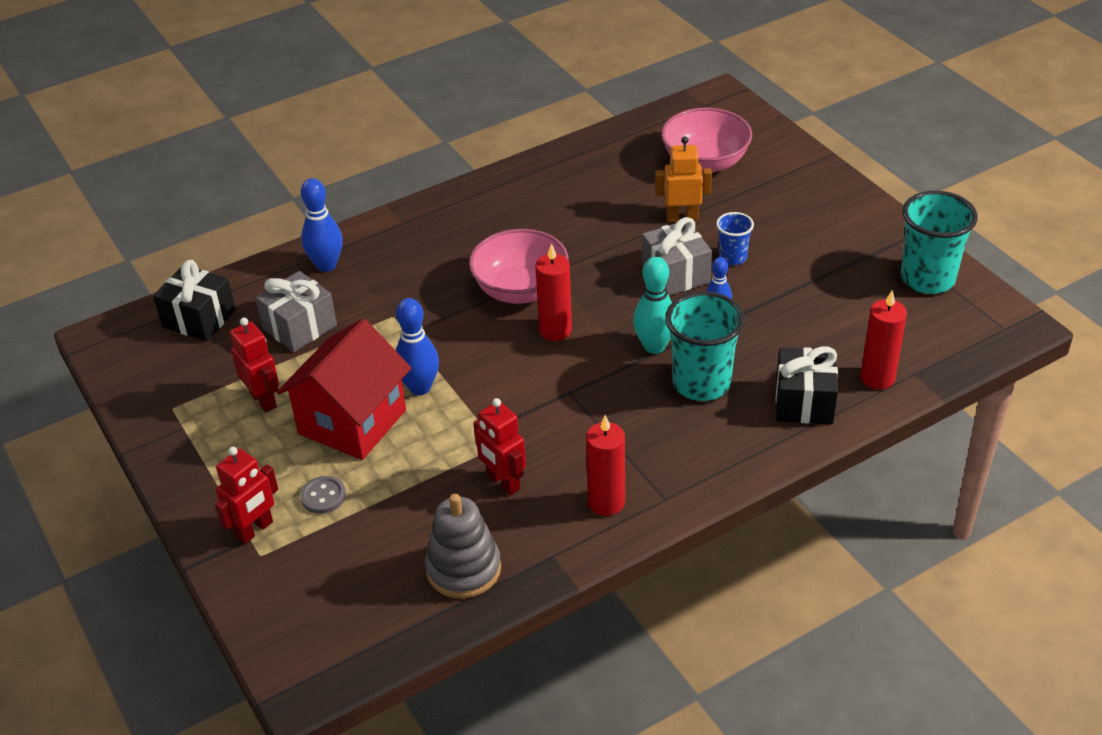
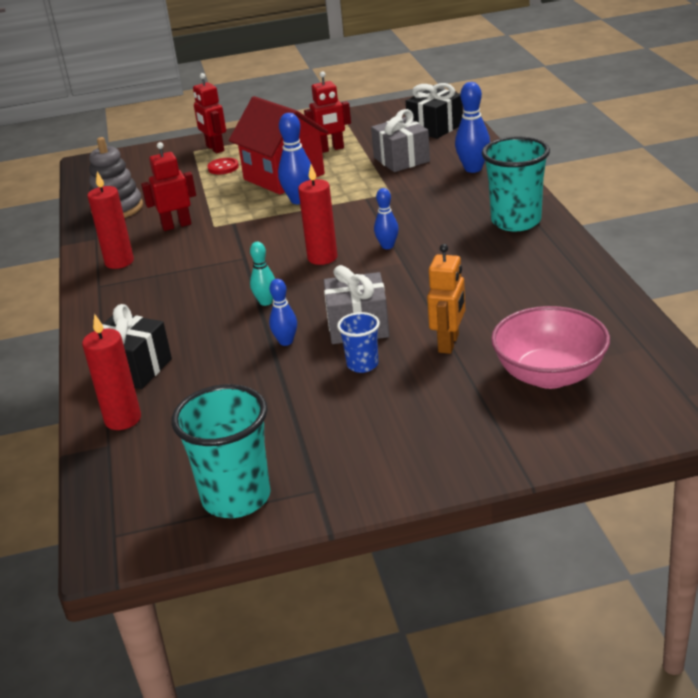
camera: 110 degrees right, 10 degrees down
grey button [300,476,346,514] -> red button [208,158,239,174]
pink bowl [469,229,569,304] -> blue bowling pin [374,188,399,249]
turquoise bowling pin [633,257,672,354] -> turquoise bowling pin [250,242,275,306], size x0.63
turquoise cup [665,291,745,401] -> turquoise cup moved to [482,137,550,231]

